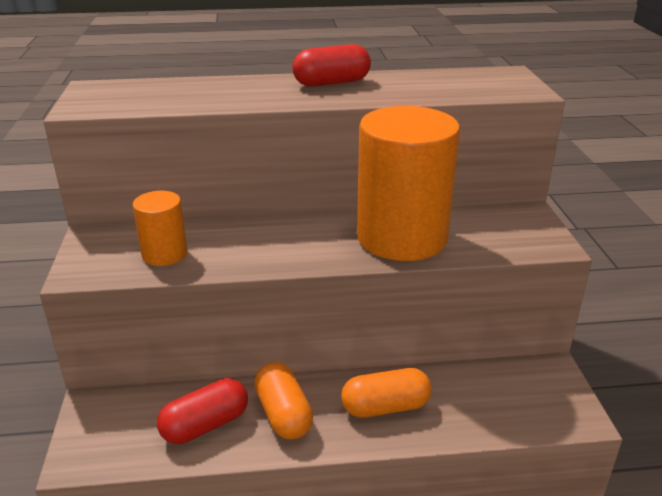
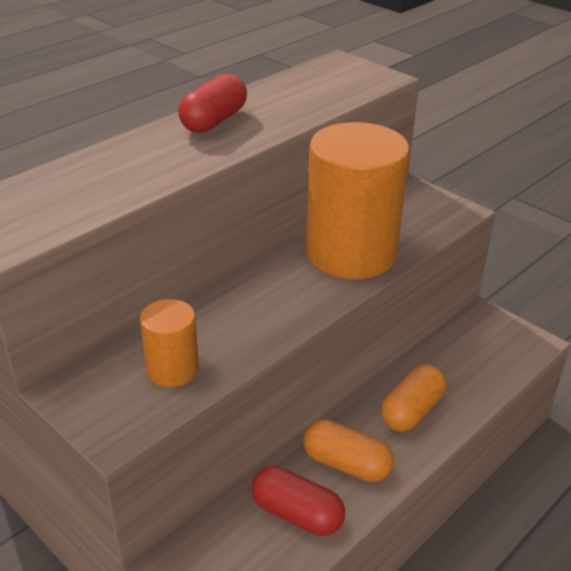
camera: 40 degrees left, 5 degrees up
red capsule [157,378,248,444] -> red capsule turned 75 degrees counterclockwise [251,466,345,536]

